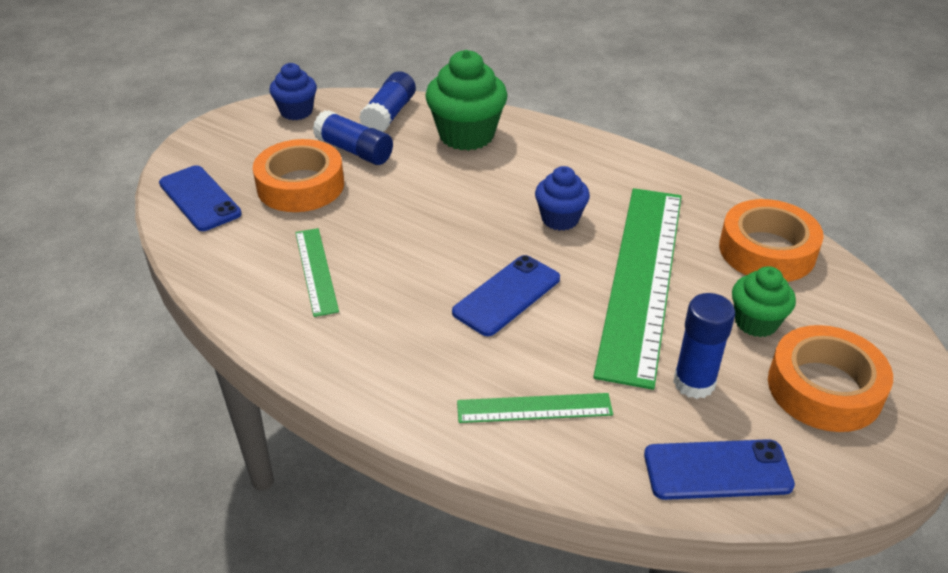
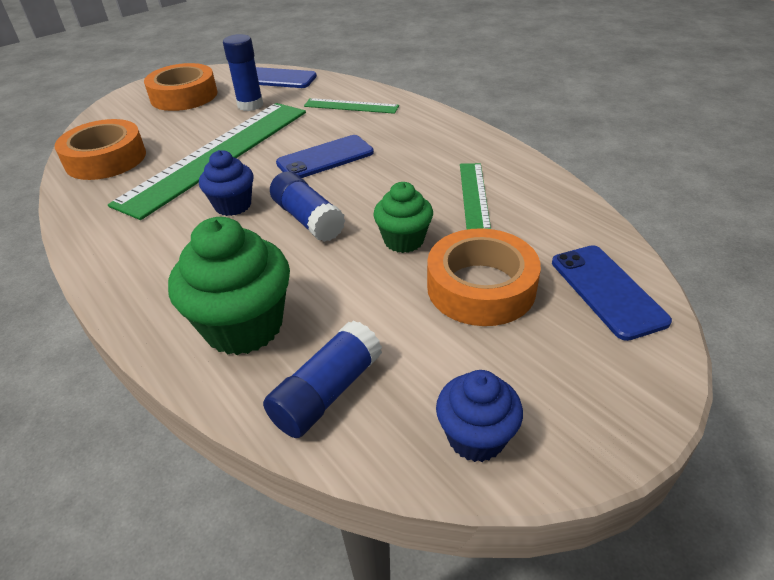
camera: 160 degrees left, 0 degrees up
blue glue stick [313,110,393,165] -> blue glue stick moved to [270,171,345,242]
green cupcake [732,266,796,337] -> green cupcake moved to [373,182,433,253]

